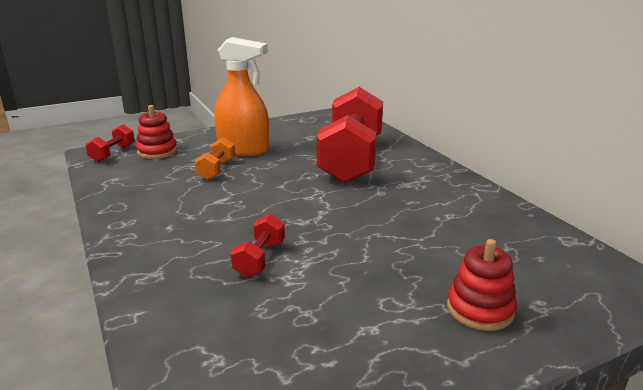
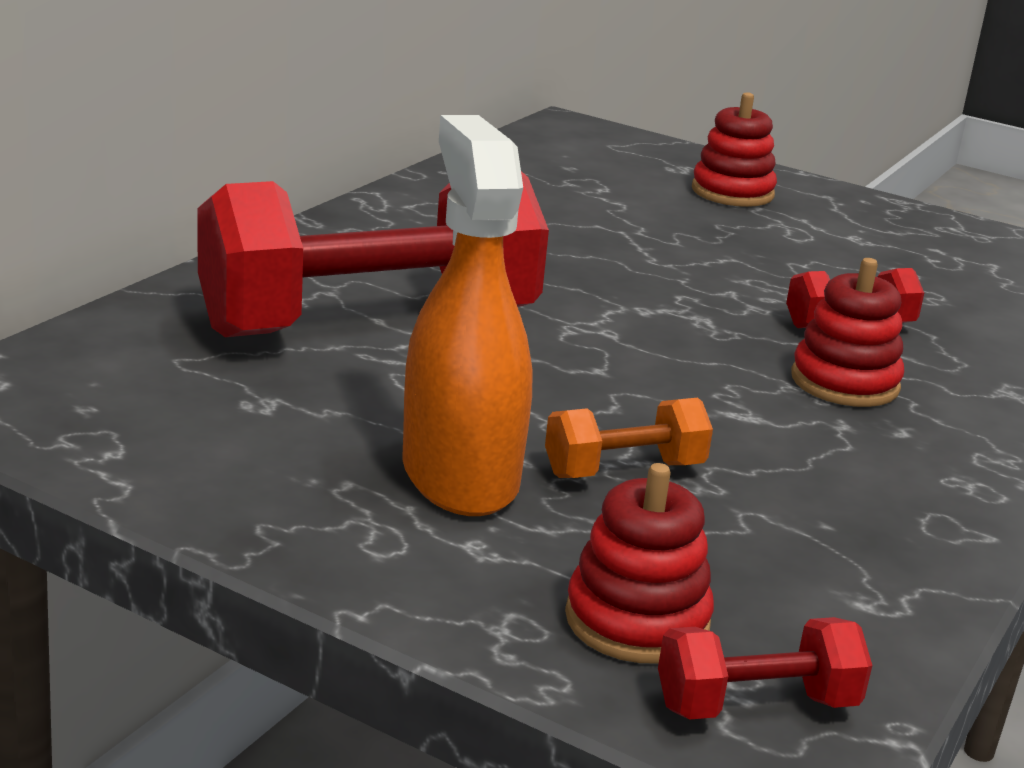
camera: 125 degrees left, 0 degrees up
none -> red stacking toy [791,258,904,407]

